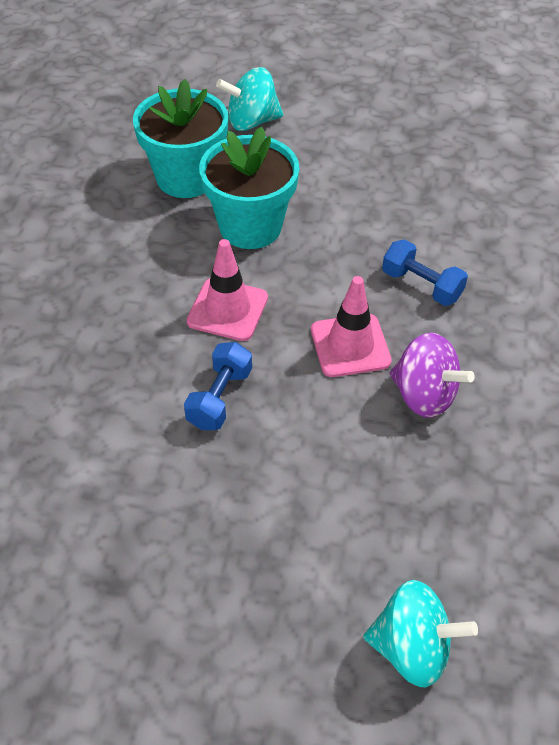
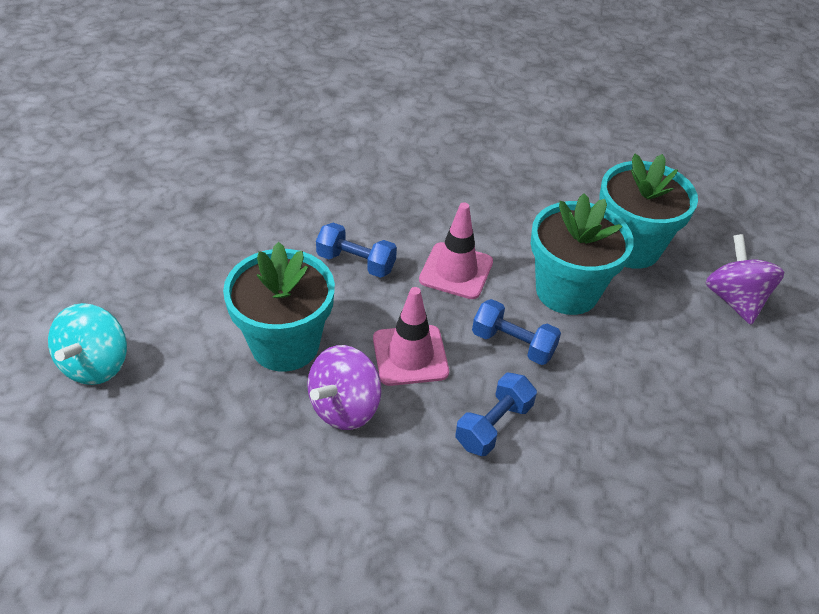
camera: 90 degrees right, 5 degrees down
turquoise spinning top [216,67,283,131] -> purple spinning top [706,234,784,325]
none -> turquoise flower pot [223,242,335,372]
none -> blue dumbbell [472,299,561,365]

